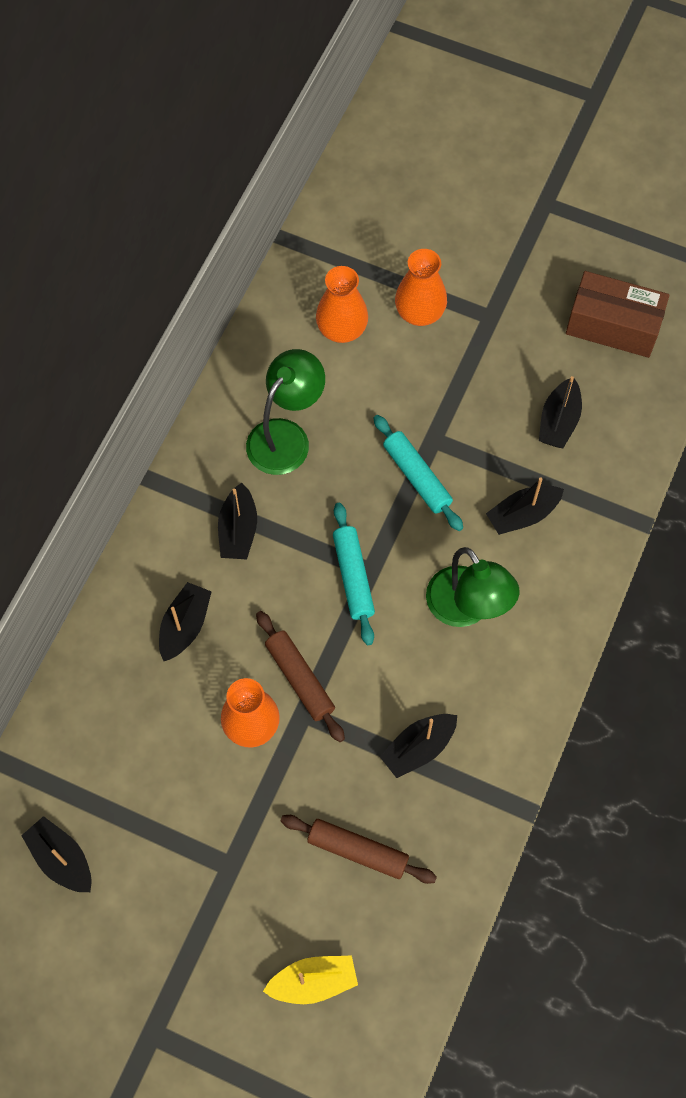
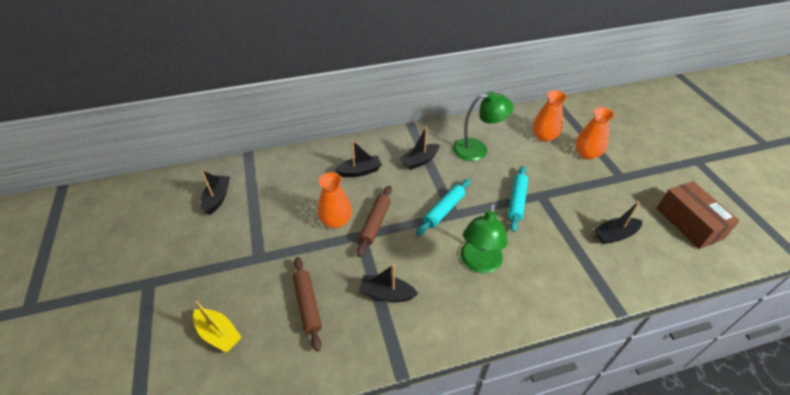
camera: 50 degrees right, 20 degrees down
black boat [486,478,564,535] -> none

